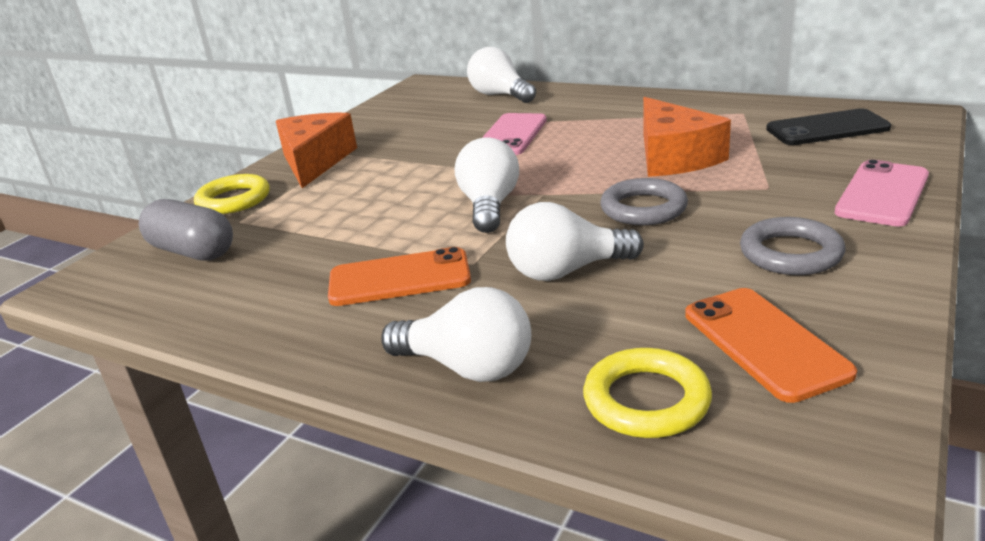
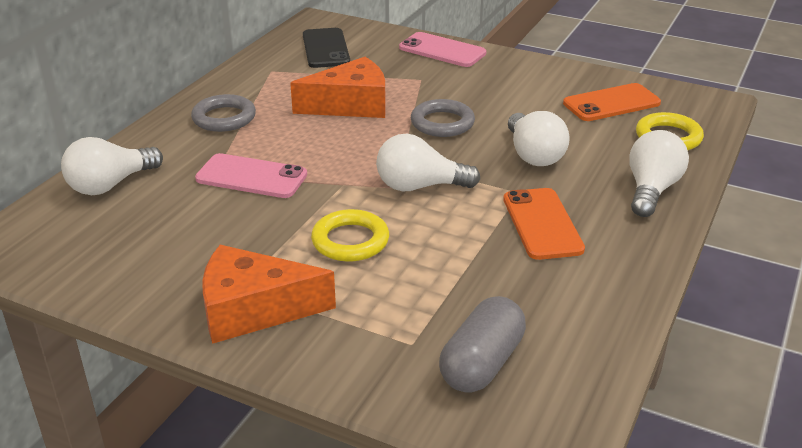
camera: 95 degrees left, 5 degrees up
yellow ring [194,174,270,214] -> yellow ring moved to [311,209,389,262]
grey ring [740,217,845,275] -> grey ring moved to [191,94,256,132]

